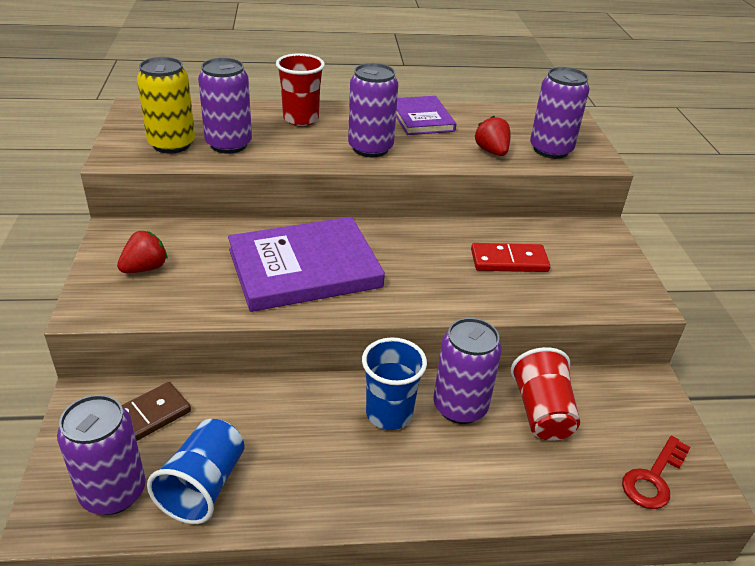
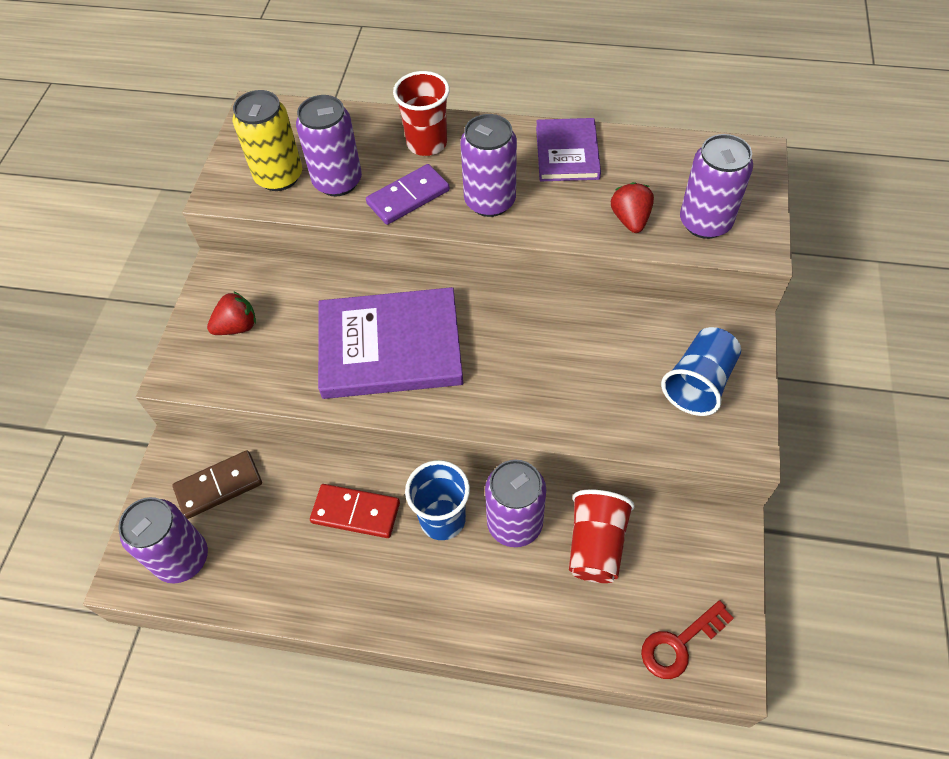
camera: 20 degrees right, 20 degrees up
blue cup [147,419,244,524] -> blue cup moved to [661,327,741,416]
red domino [471,243,550,272] -> red domino moved to [310,484,400,538]
none -> purple domino [366,164,450,225]

